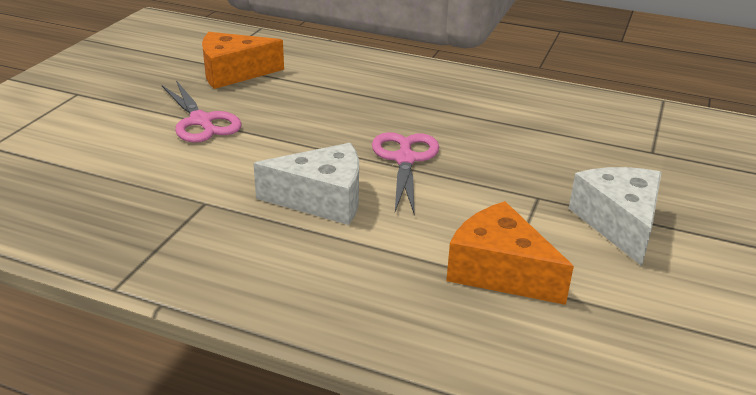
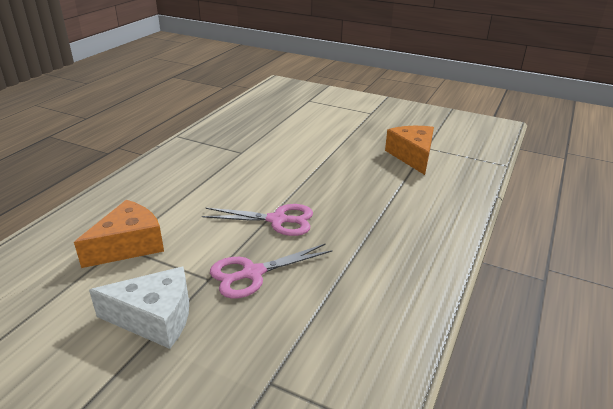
camera: 95 degrees right, 0 degrees up
pink scissors [162,80,241,143] -> pink scissors moved to [210,244,333,299]
white cheese [253,143,359,225] -> none

